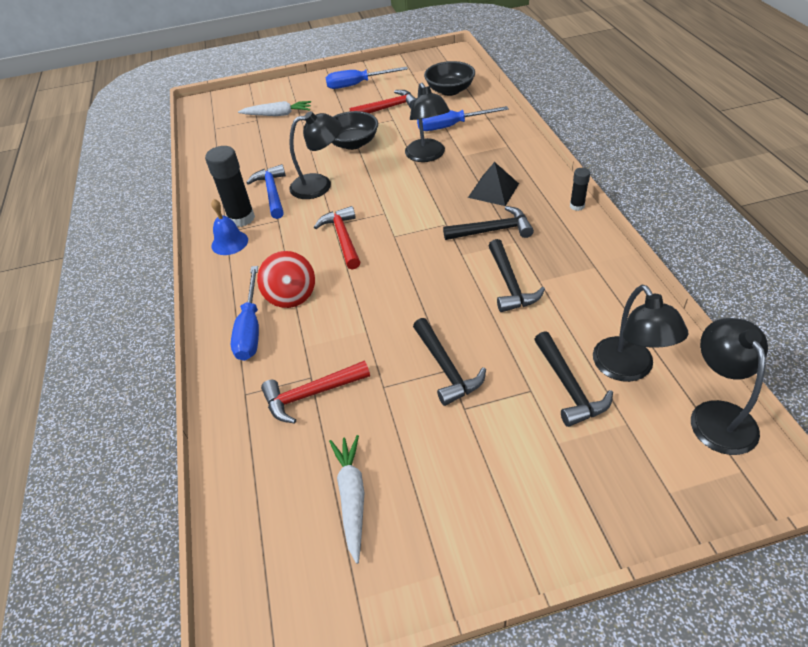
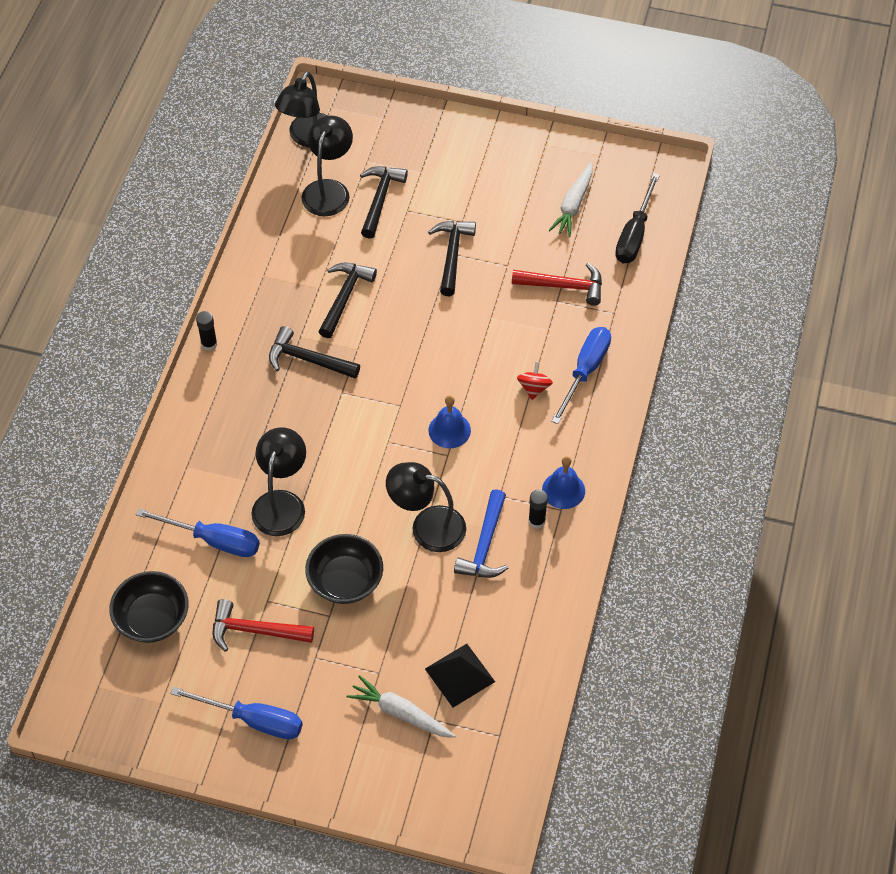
camera: 155 degrees left, 10 degrees up
black glue stick [205,146,255,227] -> black glue stick [528,490,548,529], size x0.52
red spinning top [257,251,315,308] -> red spinning top [517,362,553,400], size x0.63
red hammer [314,206,360,270] -> blue bell [428,395,471,448]
black pyramid [468,162,519,206] -> black pyramid moved to [425,644,495,707]
none -> black screwdriver [615,173,660,263]

